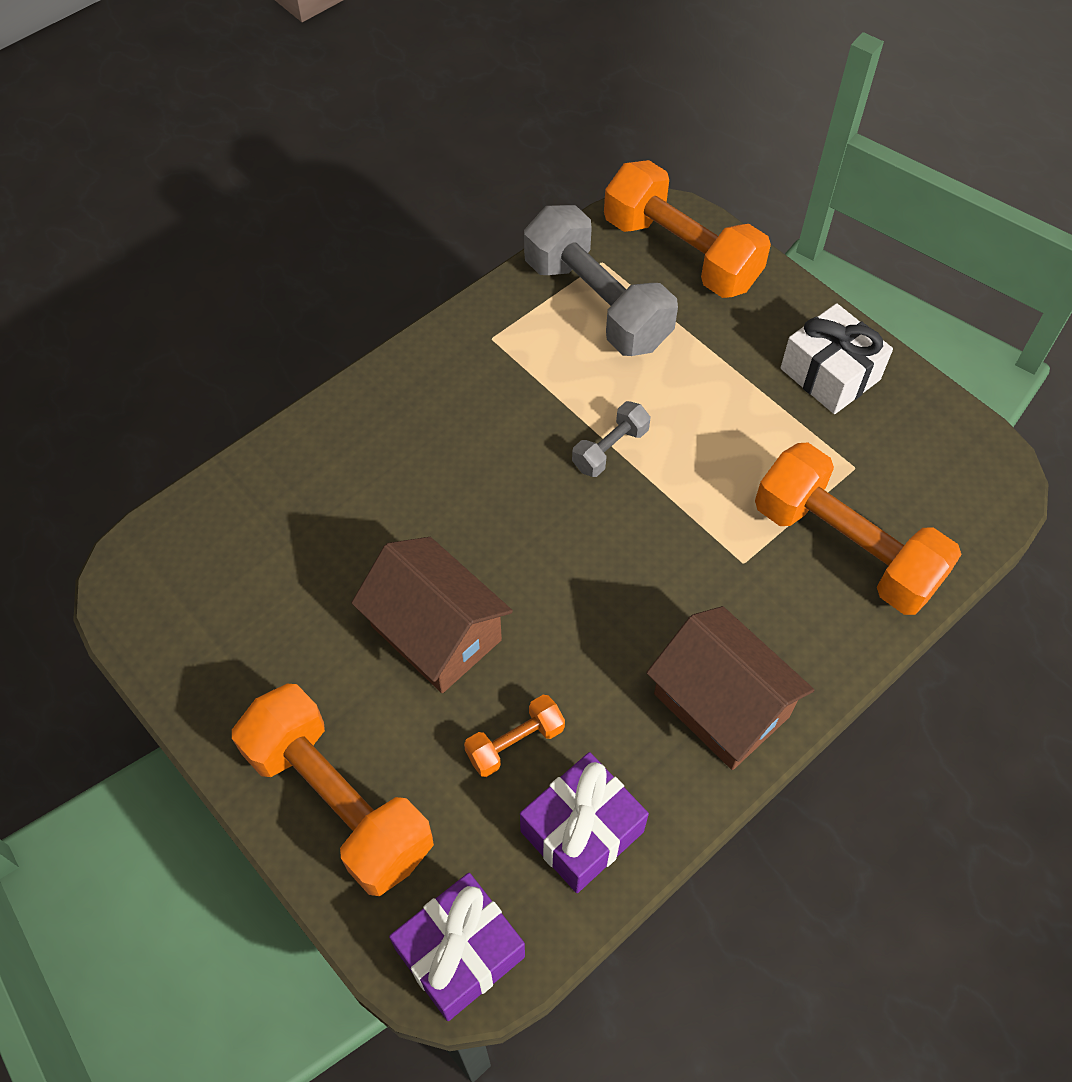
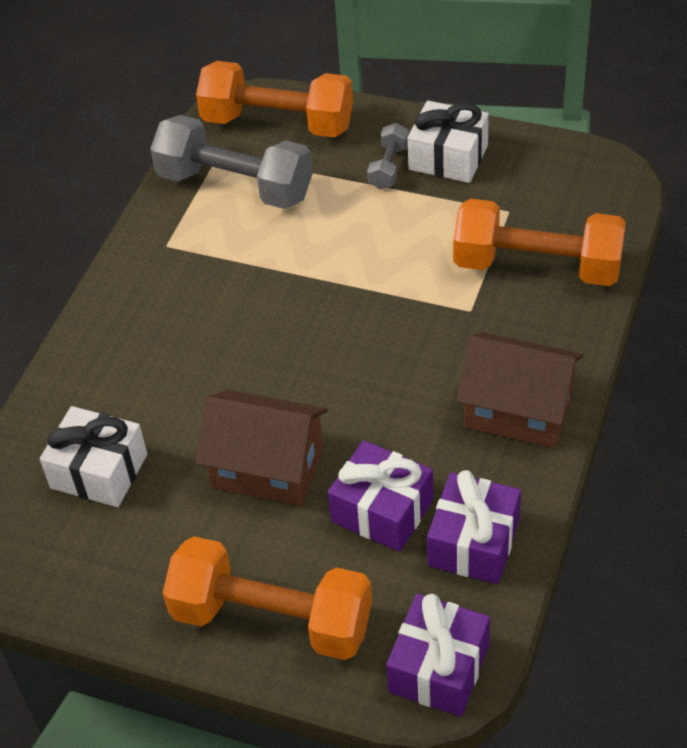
camera: 25 degrees left, 10 degrees down
orange dumbbell [464,695,565,777] -> purple gift [328,440,433,552]
grey dumbbell [572,401,651,477] -> grey dumbbell moved to [367,123,409,190]
none -> white gift [40,406,147,507]

